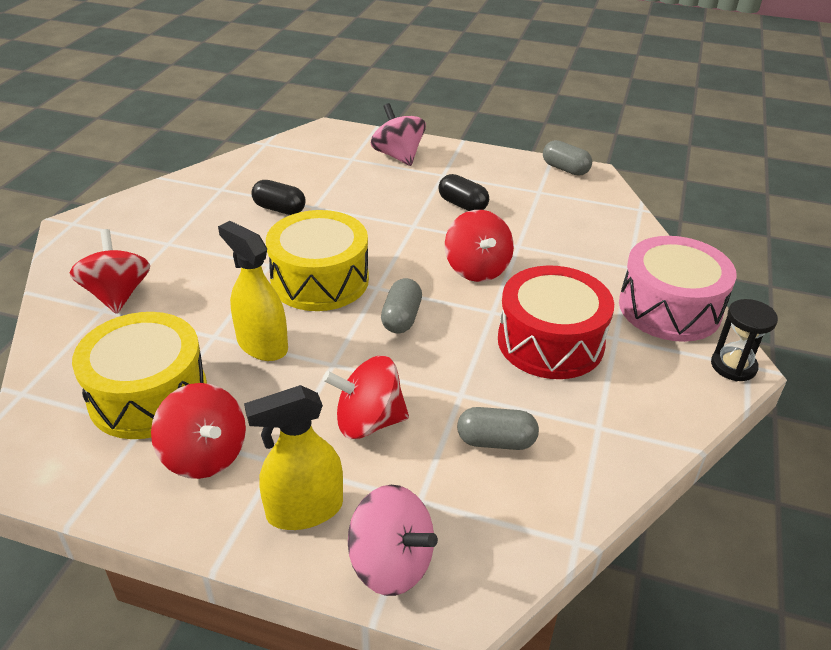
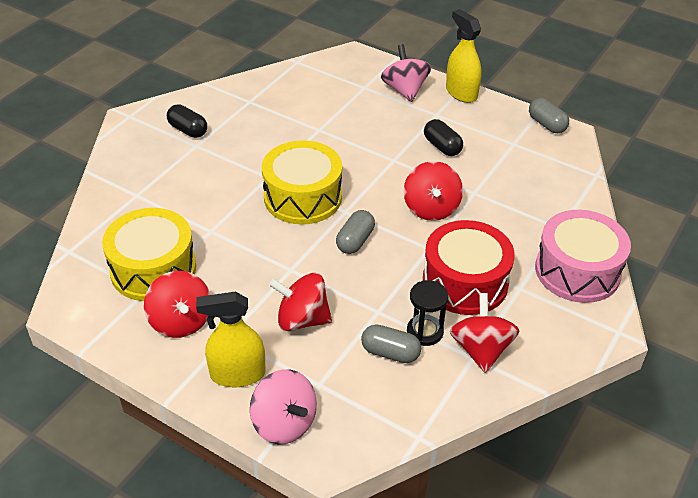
camera: 15 degrees right, 5 degrees up
red spinning top [70,229,150,314] -> red spinning top moved to [450,293,520,373]
yellow spray bottle [218,221,288,361] -> yellow spray bottle moved to [446,9,482,103]
black capsule [251,180,306,215] -> black capsule moved to [167,104,207,138]
black hourglass [711,299,778,381] -> black hourglass moved to [407,280,448,346]

